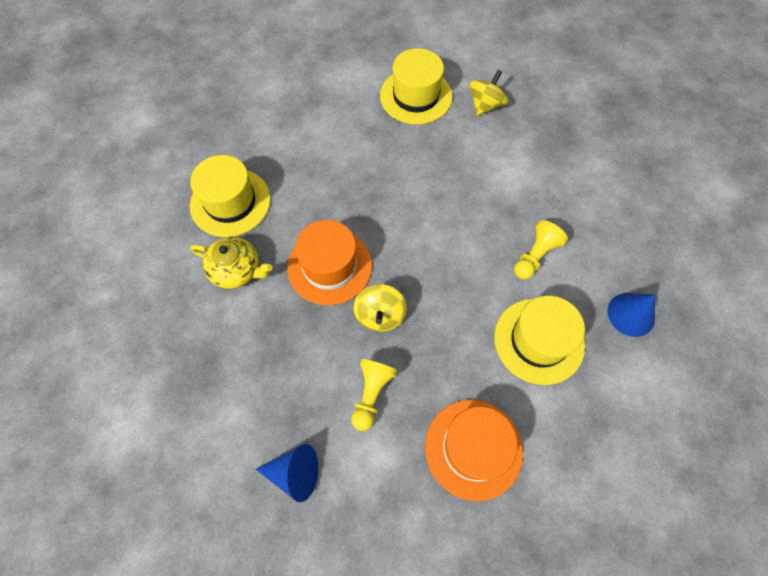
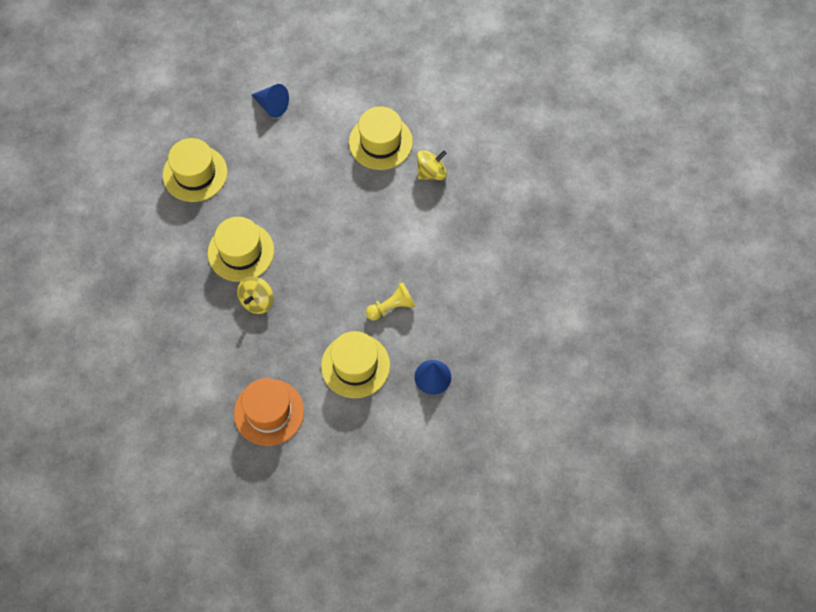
camera: 25 degrees right, 0 degrees up
yellow teapot [191,237,272,289] -> none
blue cone [256,444,318,502] -> blue cone moved to [252,84,289,118]
orange hat [287,220,372,305] -> yellow hat [208,217,274,282]
yellow pawn [351,359,398,431] -> none

